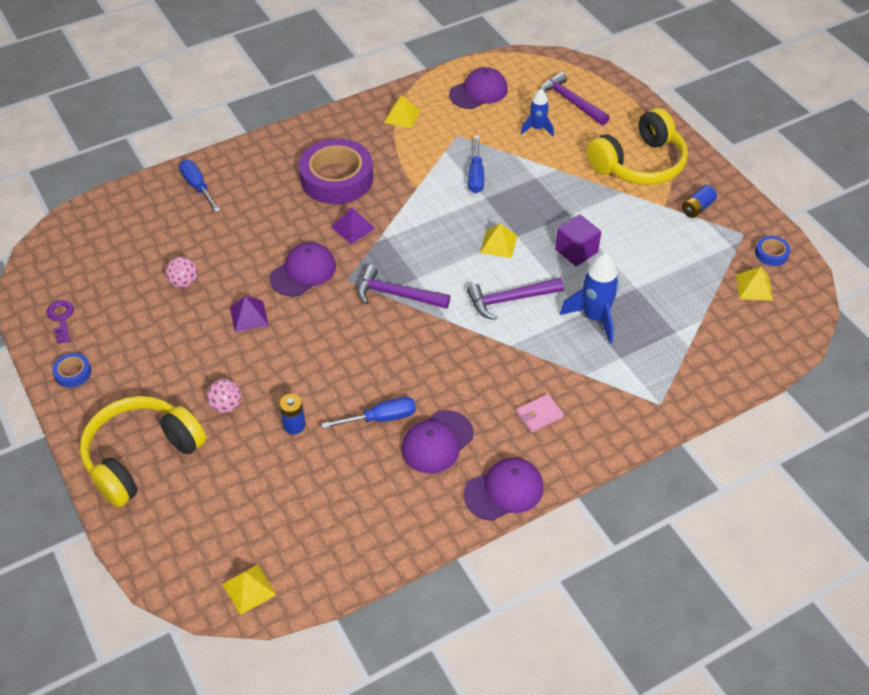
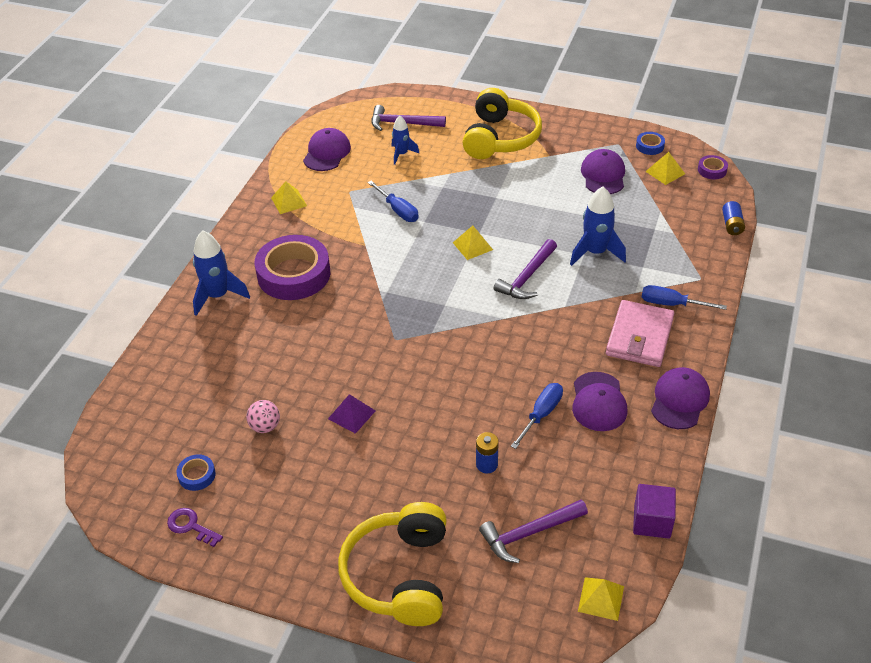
camera: 40 degrees left, 5 degrees down
blue tape [52,353,91,388] -> blue tape moved to [176,454,216,491]
blue screwdriver [179,160,220,212] -> blue screwdriver moved to [642,285,727,310]
pink ball [207,379,241,413] -> none
purple cap [270,242,336,296] -> purple cap moved to [581,149,625,194]
purple pyramid [331,207,376,244] -> none
purple hammer [357,265,450,309] -> purple hammer moved to [479,500,588,563]
pink wallet [516,394,564,432] -> pink wallet [606,300,674,367], size x2.06
purple cube [555,215,601,266] -> purple cube moved to [633,484,676,539]
blue battery [682,185,717,218] -> blue battery moved to [722,201,745,235]
none -> blue rocket [193,230,250,316]
none -> purple tape [698,155,728,179]

